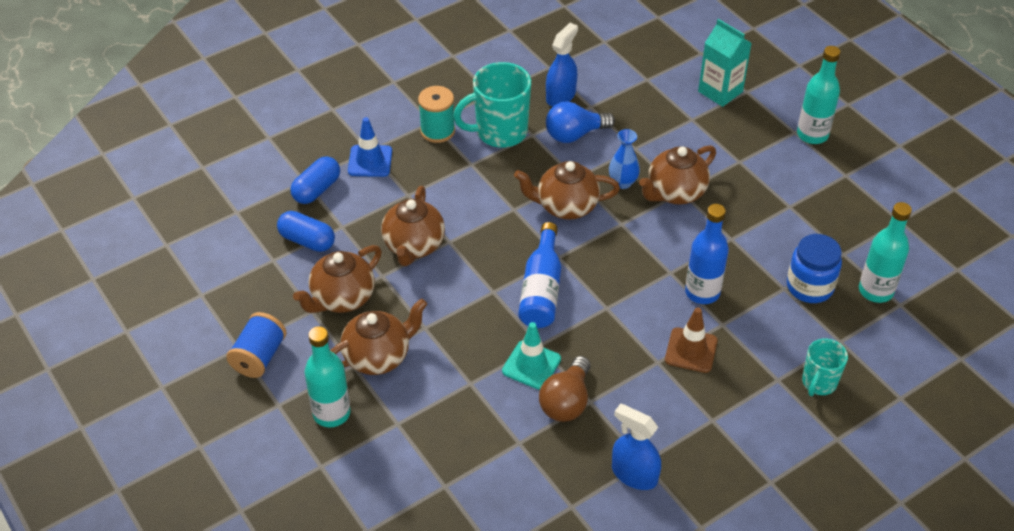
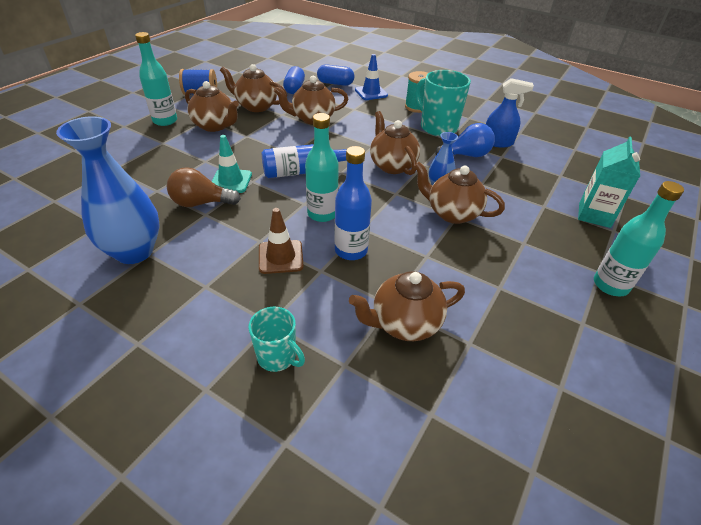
camera: 65 degrees right, 5 degrees down
blue light bulb [546,102,615,143] -> blue light bulb turned 120 degrees clockwise [435,123,495,157]
blue spray bottle [612,403,661,490] -> blue vase [56,116,160,264]
blue jar [787,234,842,303] -> brown teapot [349,271,465,341]
turquoise mug [802,338,848,396] -> turquoise mug turned 150 degrees counterclockwise [248,307,305,372]
turquoise bottle [859,202,912,303] -> turquoise bottle moved to [305,113,339,222]

